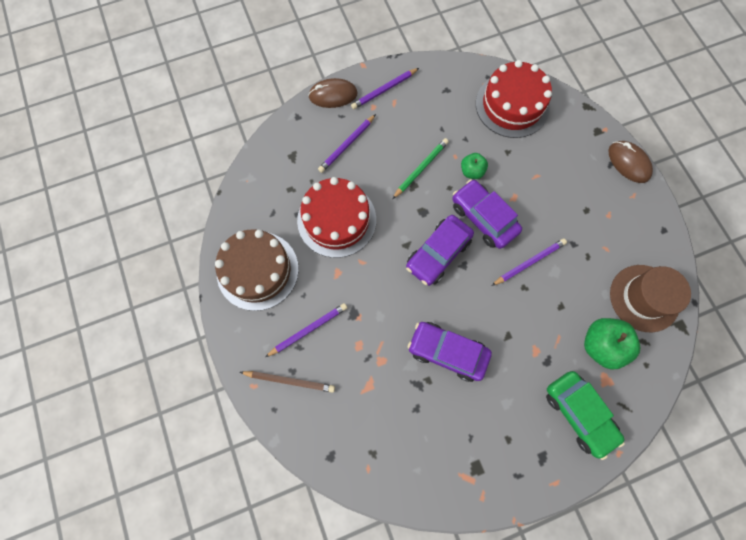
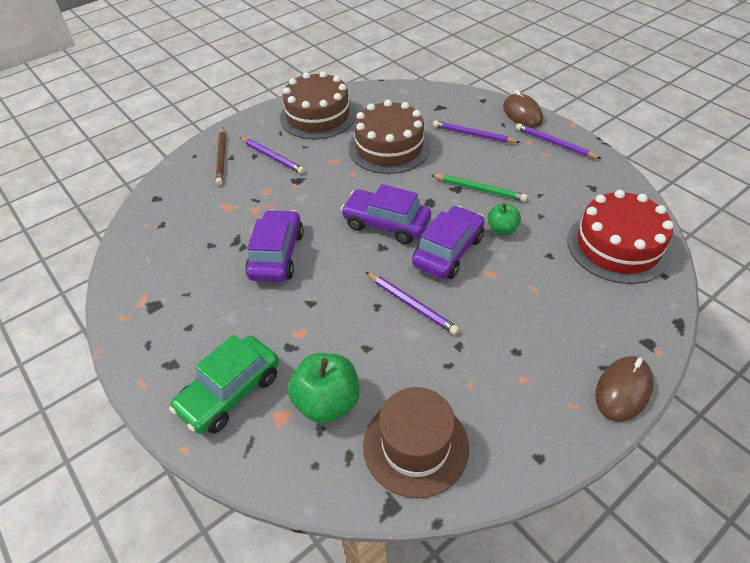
camera: 75 degrees right, 25 degrees down
red cake [297,177,376,258] -> brown cake [349,100,430,174]

